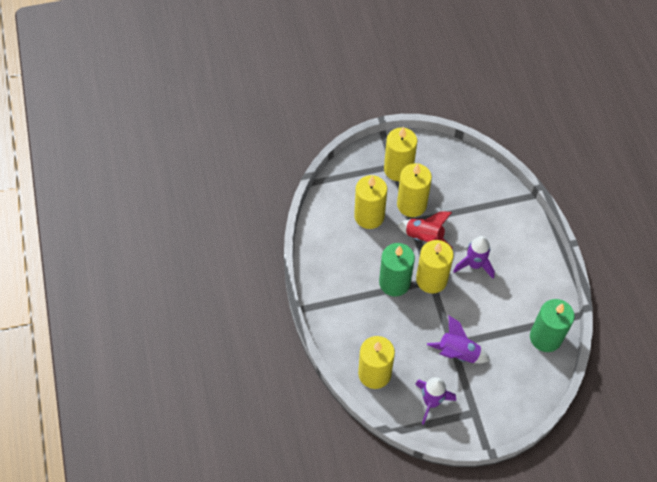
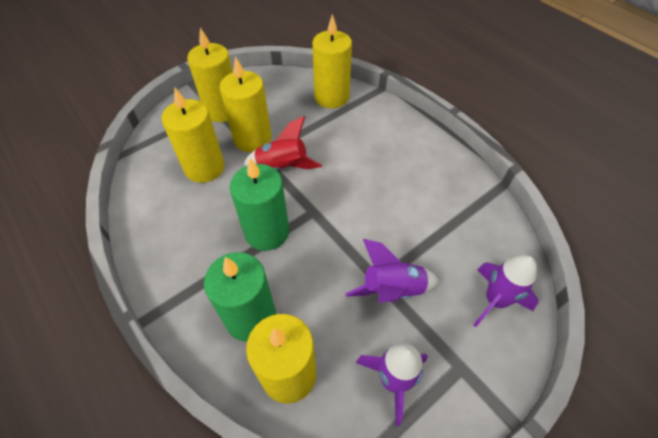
camera: 25 degrees left, 5 degrees down
yellow candle [416,240,454,294] -> yellow candle moved to [312,14,352,108]
purple rocket [453,236,495,279] -> purple rocket moved to [473,255,539,327]
green candle [530,299,575,352] -> green candle moved to [204,252,276,342]

